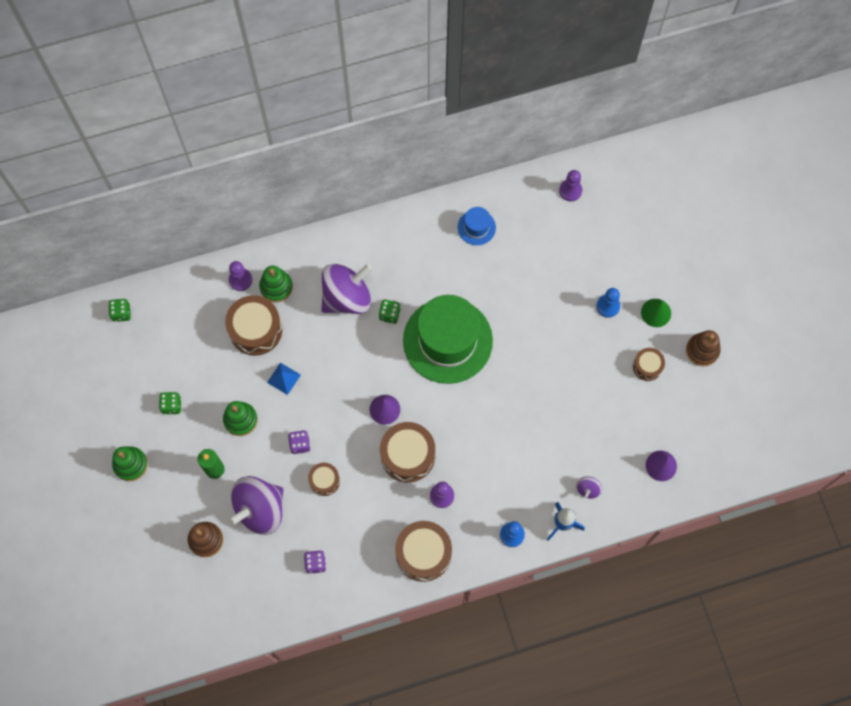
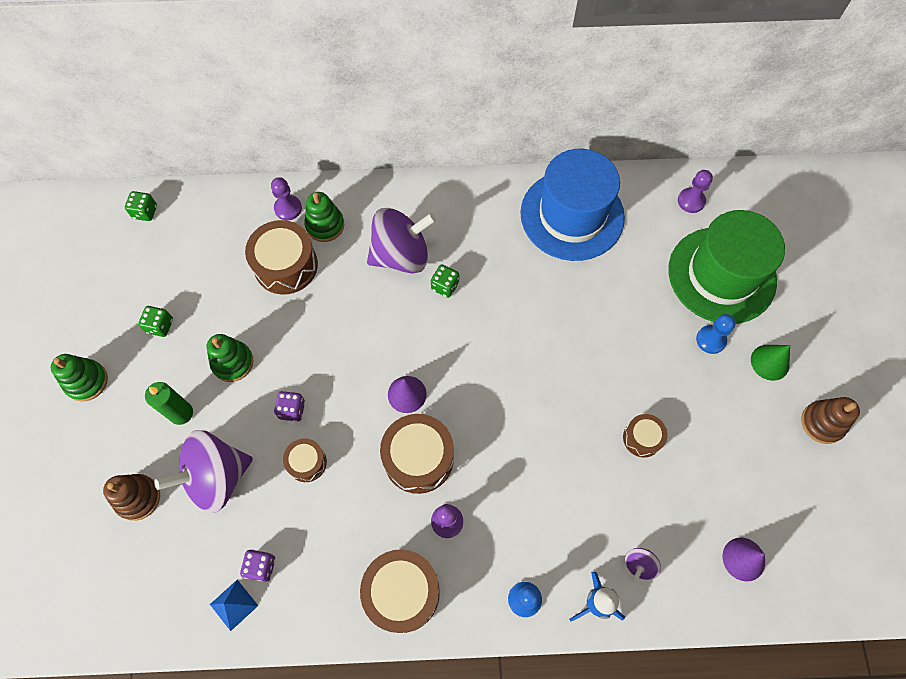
camera: 15 degrees right, 5 degrees down
blue pyramid [267,363,301,395] -> blue pyramid moved to [210,580,258,631]
green hat [403,295,493,384] -> green hat moved to [668,210,785,324]
blue hat [458,207,496,245] -> blue hat [520,149,625,261], size x2.28
brown drum [633,348,665,381] -> brown drum moved to [623,414,667,458]

